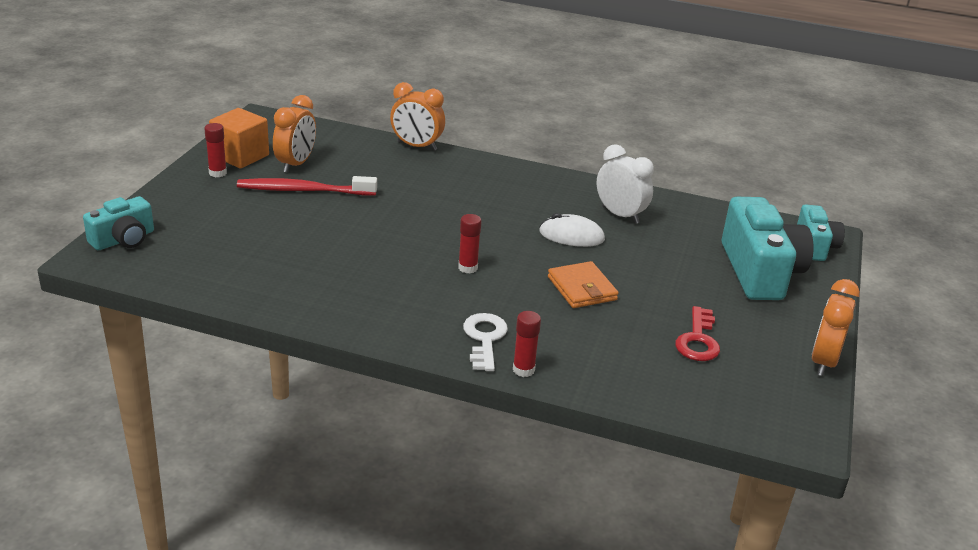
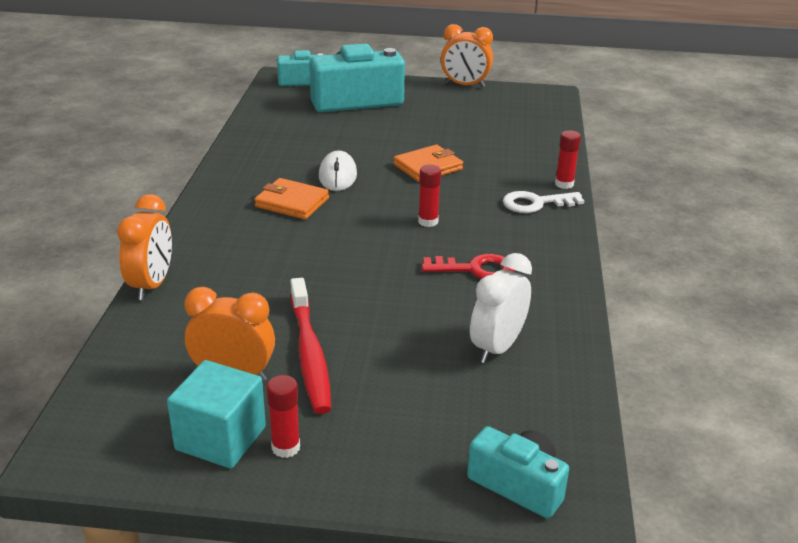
camera: 100 degrees left, 0 degrees up
orange cube [209,108,269,168] -> turquoise cube [167,360,266,468]
white clock [597,144,654,224] -> white clock moved to [470,253,532,363]
red key [675,306,720,361] -> red key moved to [422,254,514,279]
none -> orange wallet [254,178,329,219]

